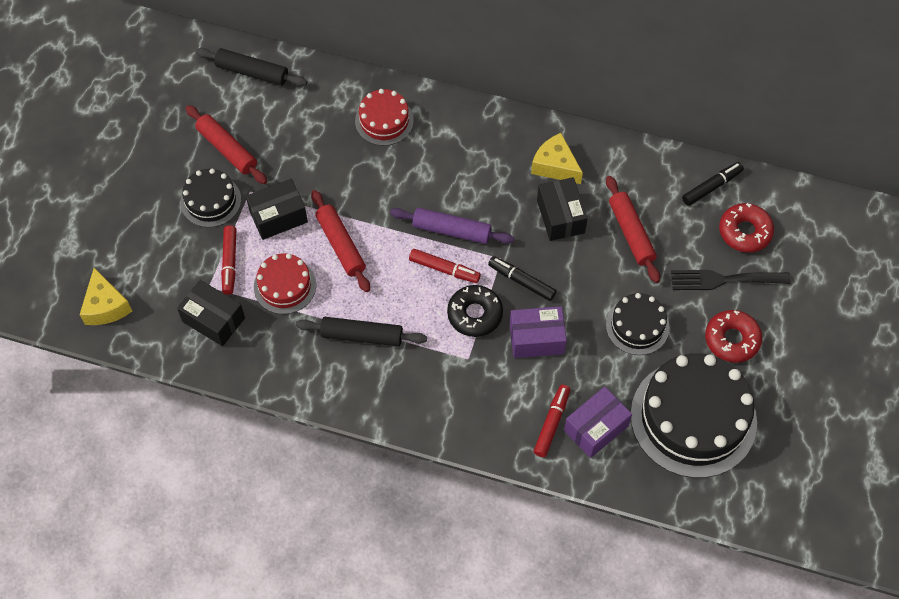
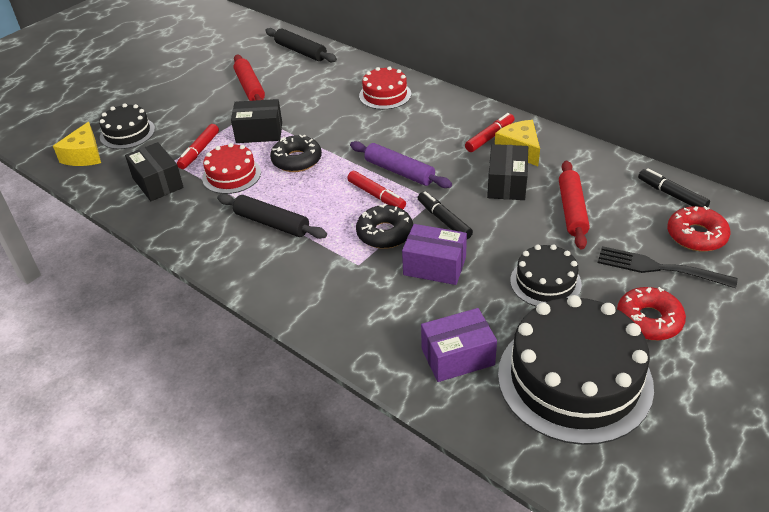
camera: 25 degrees right, 20 degrees down
black cake [181,169,241,227] -> black cake moved to [99,103,155,149]
red rolling pin [311,190,370,292] -> black donut [270,135,322,172]
red marker [534,385,570,457] -> red marker moved to [465,113,515,152]
black marker [682,162,744,206] -> black marker turned 120 degrees counterclockwise [638,168,710,207]

